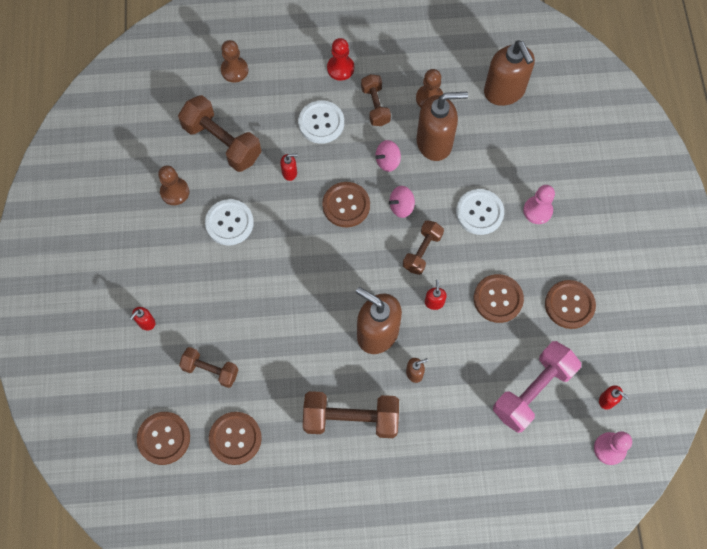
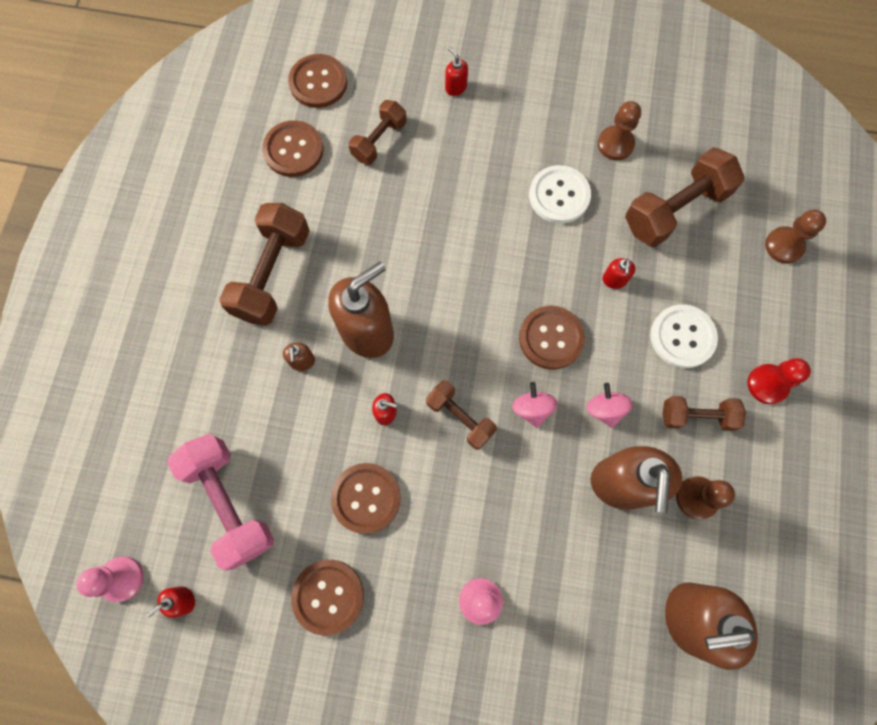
camera: 105 degrees right, 5 degrees up
white button [456,189,504,235] -> none

